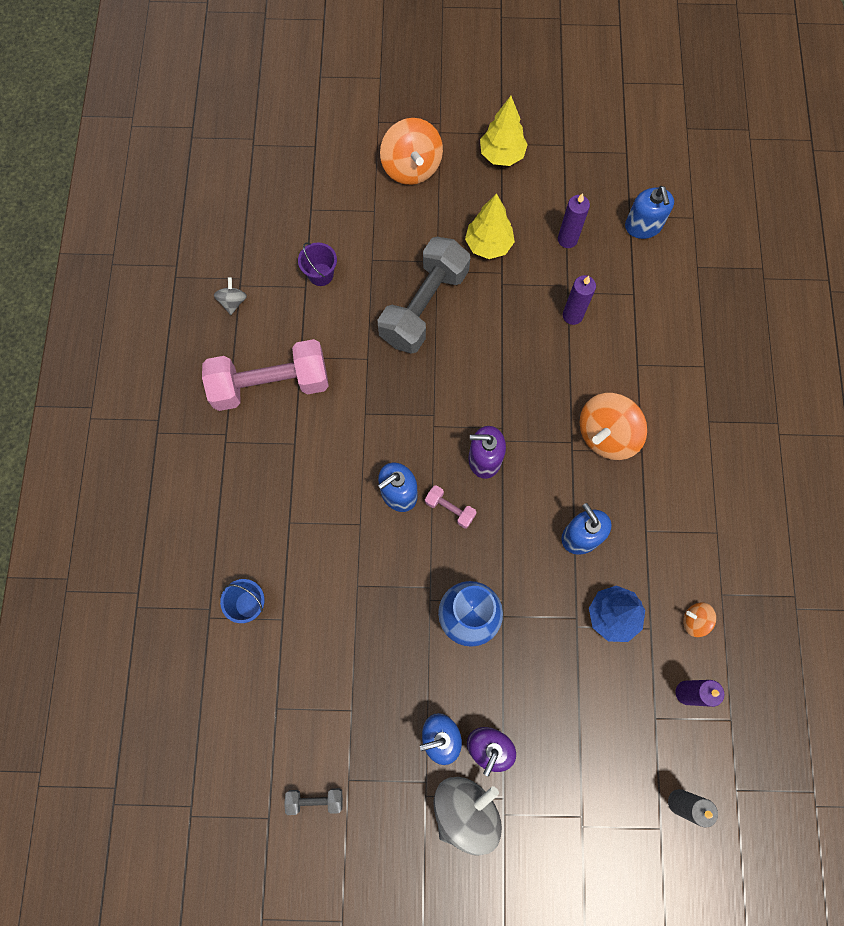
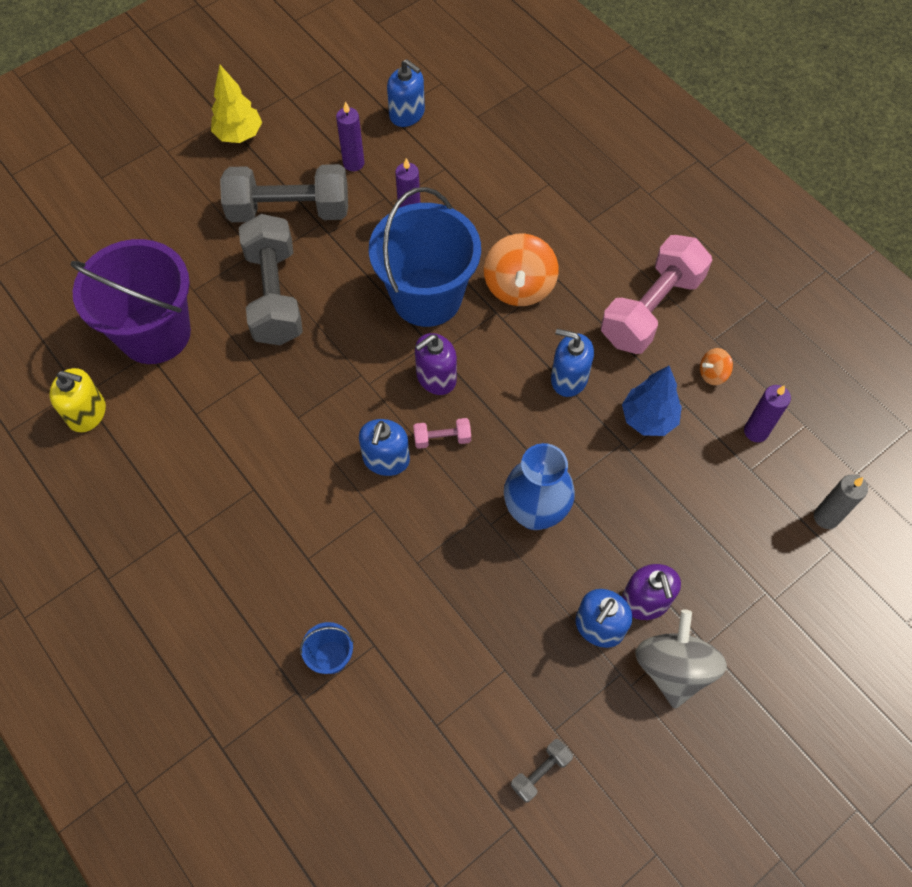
camera: 40 degrees left, 10 degrees down
pink dumbbell [202,339,329,411] -> pink dumbbell moved to [601,235,712,354]
grey spinning top [214,277,247,315] -> yellow soap dispenser [49,368,106,432]
purple bucket [298,242,337,286] -> purple bucket [70,239,191,364], size x2.47
orange spinning top [380,118,443,185] -> none
yellow tree [465,193,515,259] -> grey dumbbell [220,164,348,222]
none -> blue bucket [369,187,481,327]

